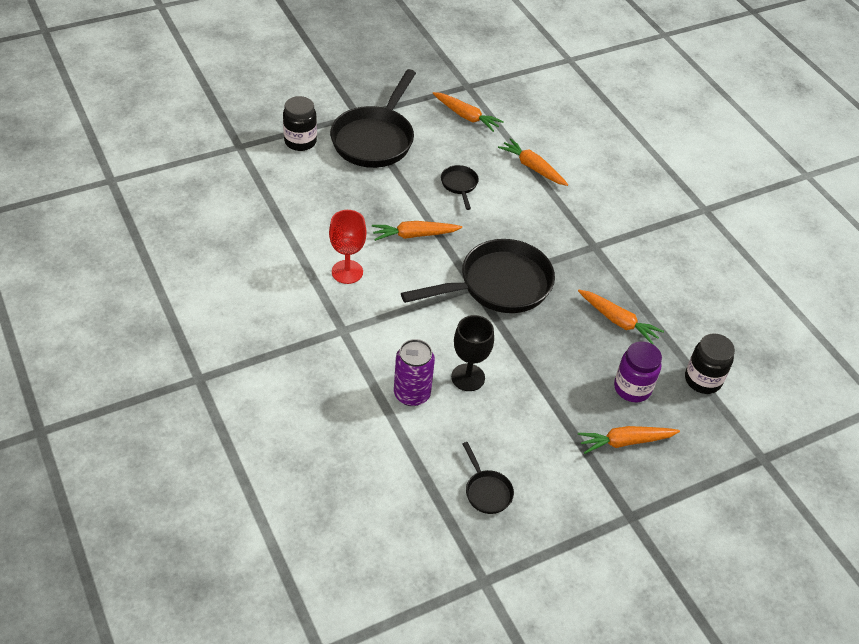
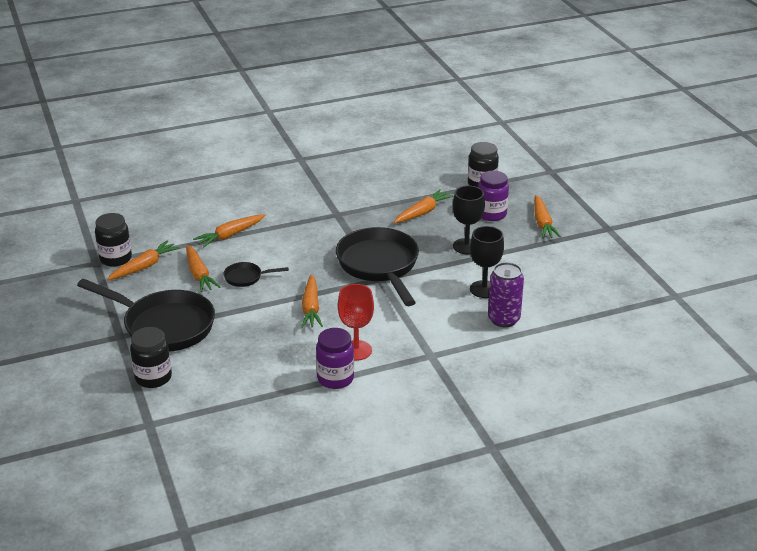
camera: 80 degrees left, 15 degrees down
black pan [463,442,514,514] -> none
none -> black jar [95,213,132,267]
none -> orange carrot [186,245,220,292]
none -> purple jar [316,328,354,389]
none -> black goblet [453,186,485,254]

